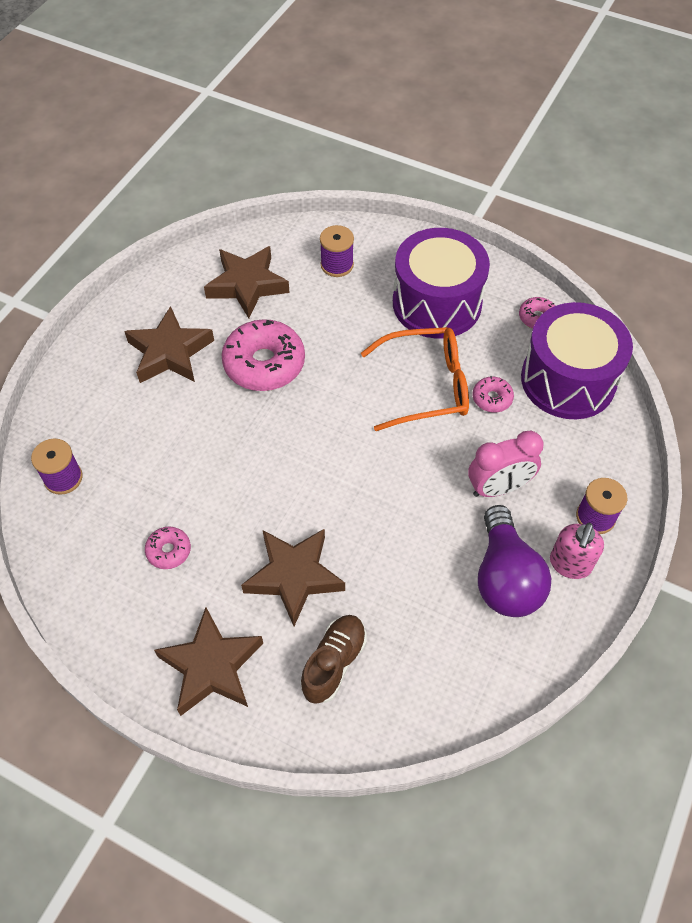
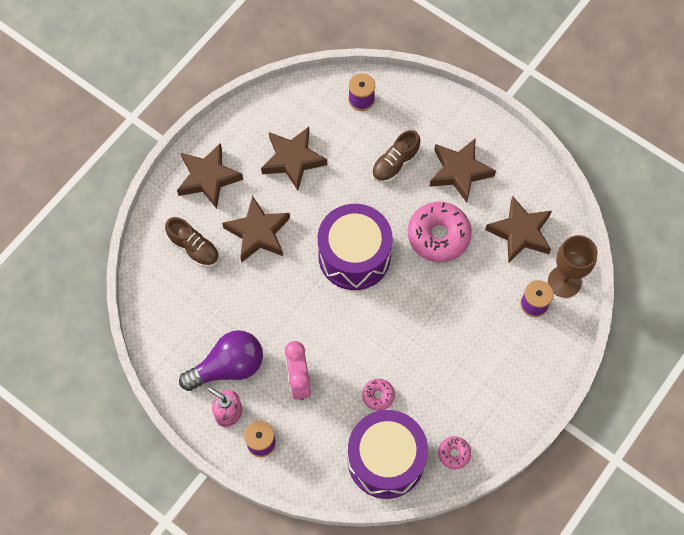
camera: 100 degrees right, 10 degrees up
pink donut [145,527,191,569] -> brown star [261,127,327,191]
orange glasses [361,327,469,431] -> none
purple drum [393,228,490,339] -> purple drum moved to [318,204,393,290]
purple light bulb [478,505,551,617] -> purple light bulb turned 150 degrees clockwise [179,330,263,391]
none -> brown shoe [372,130,421,183]
none -> brown goblet [548,235,598,298]

